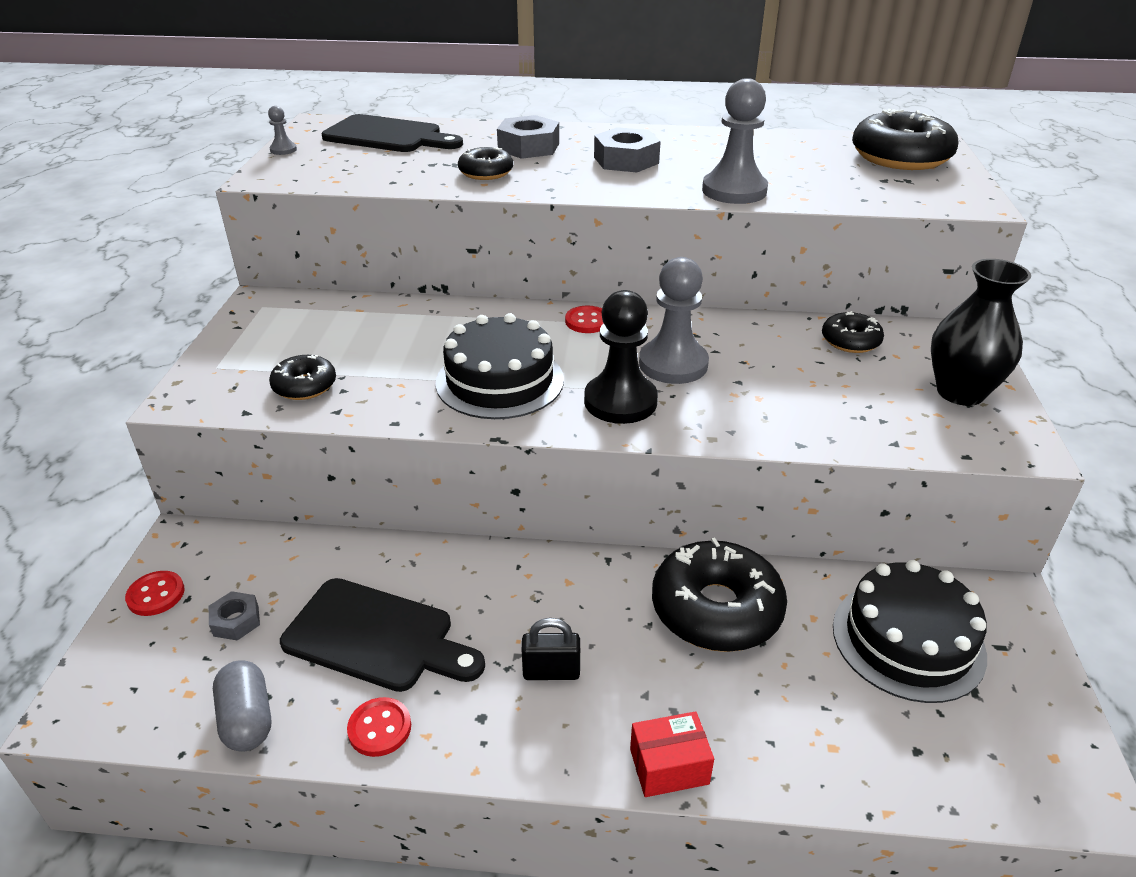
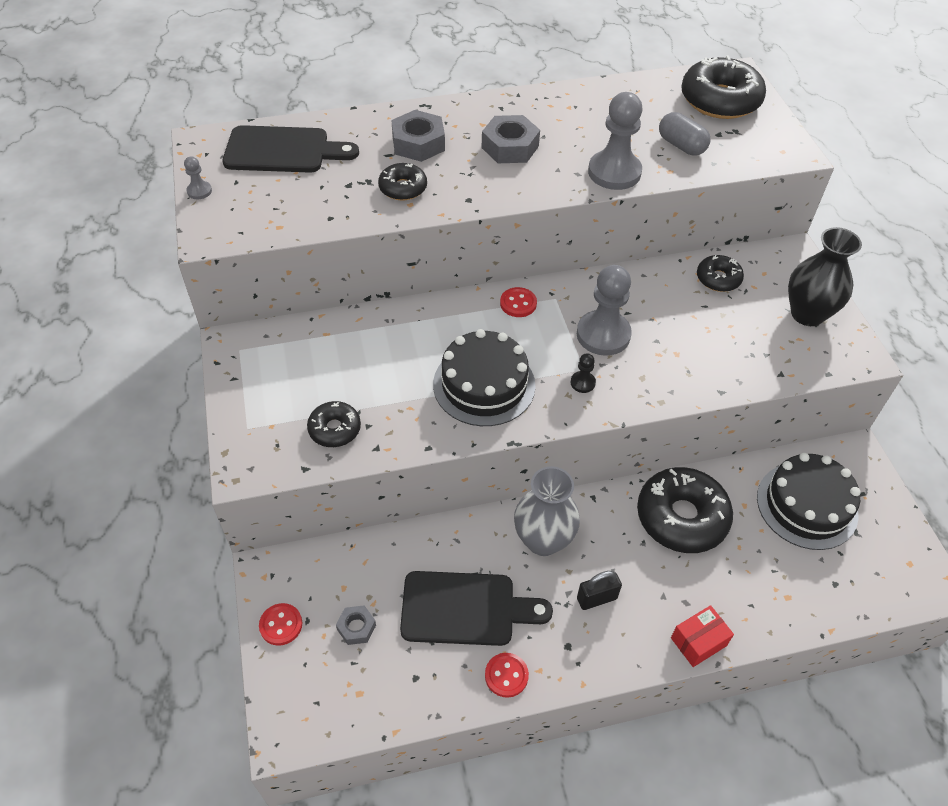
camera: 20 degrees left, 15 degrees up
grey capsule [213,660,271,752] -> grey capsule moved to [659,112,711,155]
black pawn [584,290,658,424] -> black pawn [570,353,596,393], size x0.44
none -> grey vase [514,466,580,556]

